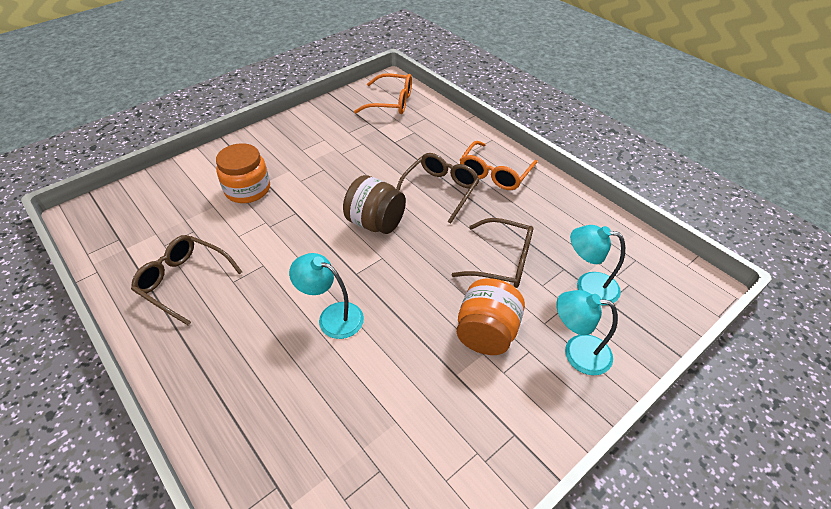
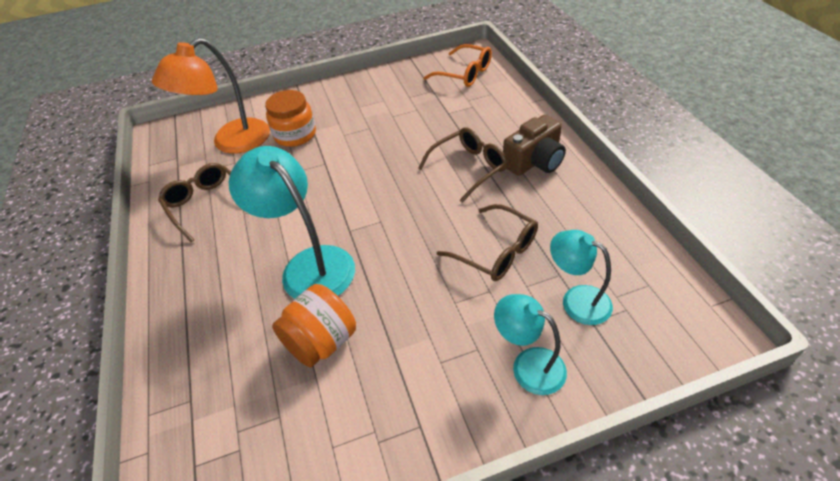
camera: 25 degrees right, 0 degrees up
turquoise lamp [289,253,364,339] -> turquoise lamp [229,146,355,299], size x1.67
brown jar [343,175,406,234] -> none
orange jar [457,278,525,355] -> orange jar moved to [272,284,356,368]
orange glasses [460,141,538,190] -> brown camera [503,115,566,176]
none -> orange lamp [152,38,270,153]

